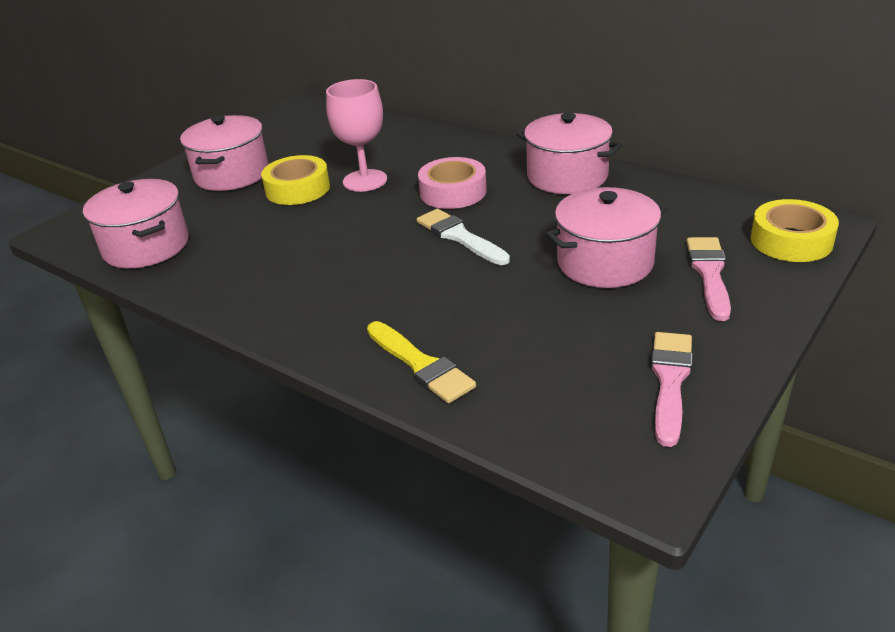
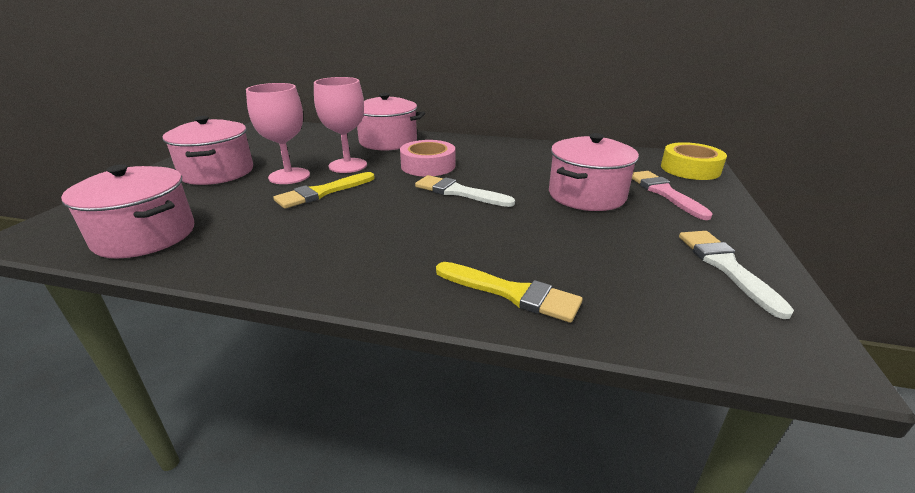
camera: 25 degrees left, 5 degrees down
yellow tape [261,155,330,205] -> pink goblet [246,83,310,184]
pink pot [516,113,622,194] -> pink pot moved to [357,93,425,150]
pink brush [651,332,693,447] -> white brush [679,231,794,319]
none -> yellow brush [273,172,375,209]

